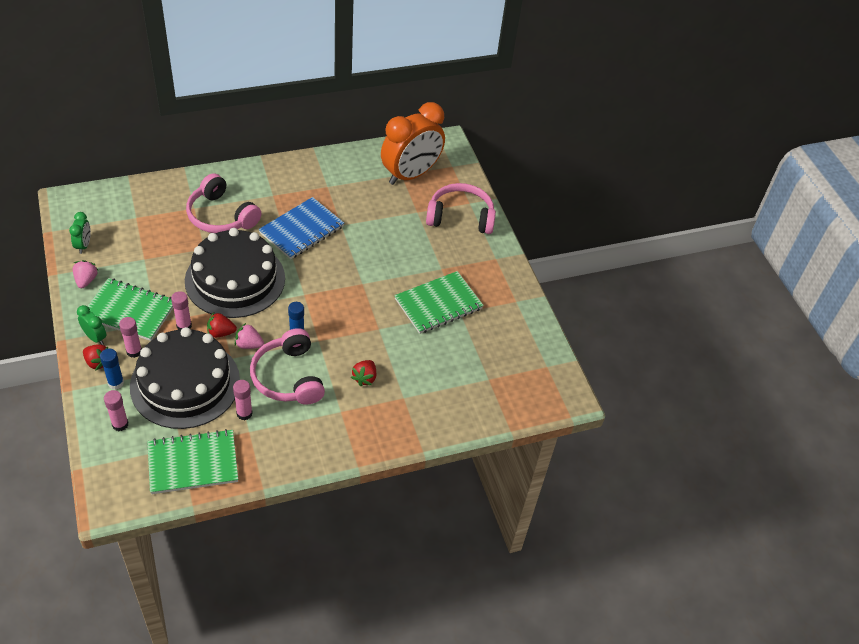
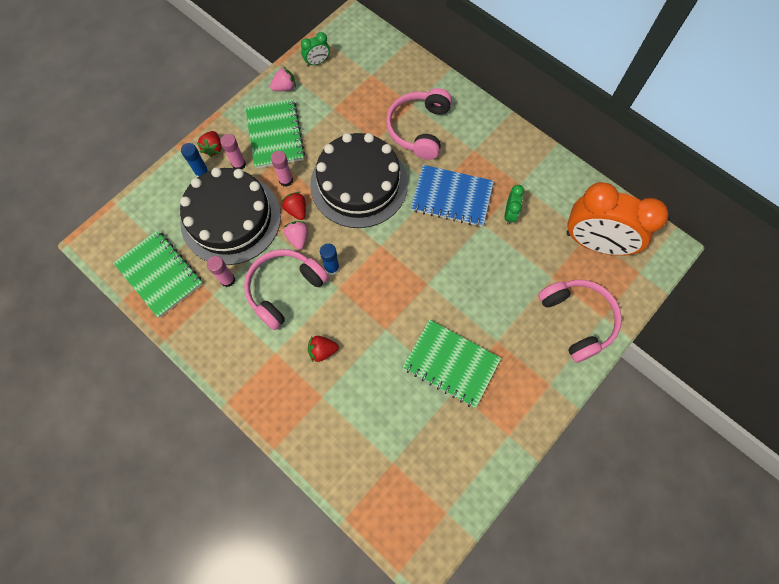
camera: 65 degrees right, 20 degrees up
green clock [77,305,106,345] -> green clock moved to [505,185,524,225]
pink glue stick [104,390,129,431] -> none

